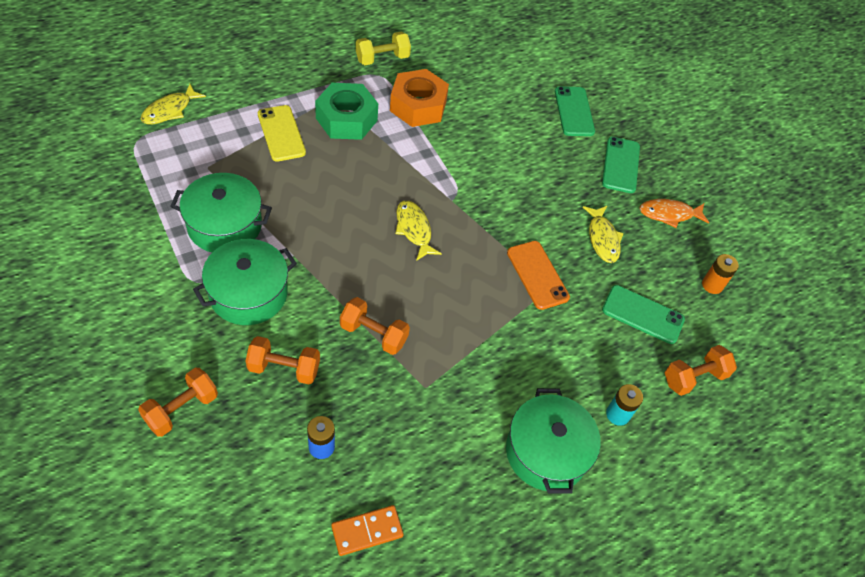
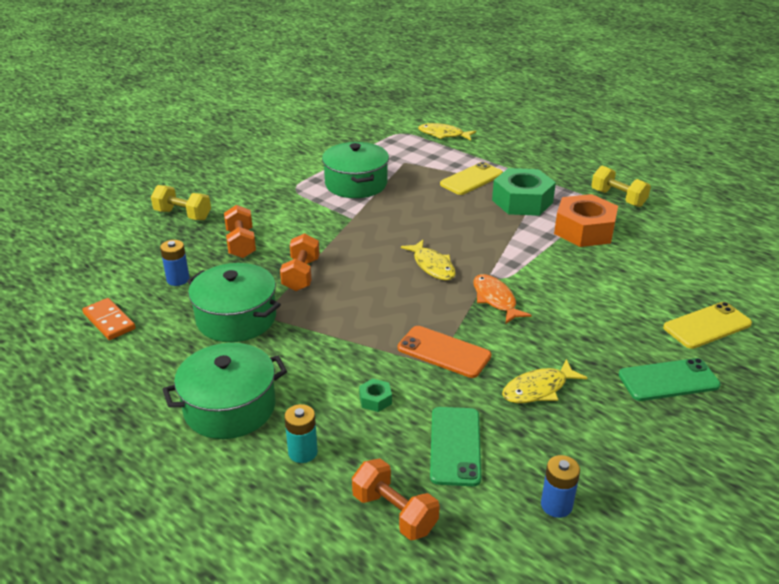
camera: 75 degrees right, 20 degrees down
orange dumbbell [138,367,218,437] -> yellow dumbbell [151,185,211,220]
green pot [193,239,297,325] -> green pot moved to [187,263,281,342]
yellow fish [395,200,442,261] -> yellow fish turned 105 degrees clockwise [401,240,456,280]
orange phone [507,241,570,310] -> orange phone turned 75 degrees clockwise [398,326,491,378]
green phone [555,86,595,136] -> yellow phone [663,302,752,349]
orange fish [639,199,709,228] -> orange fish moved to [473,274,532,323]
orange battery [702,254,739,294] -> blue battery [541,455,580,518]
none -> green nut [359,379,392,412]

